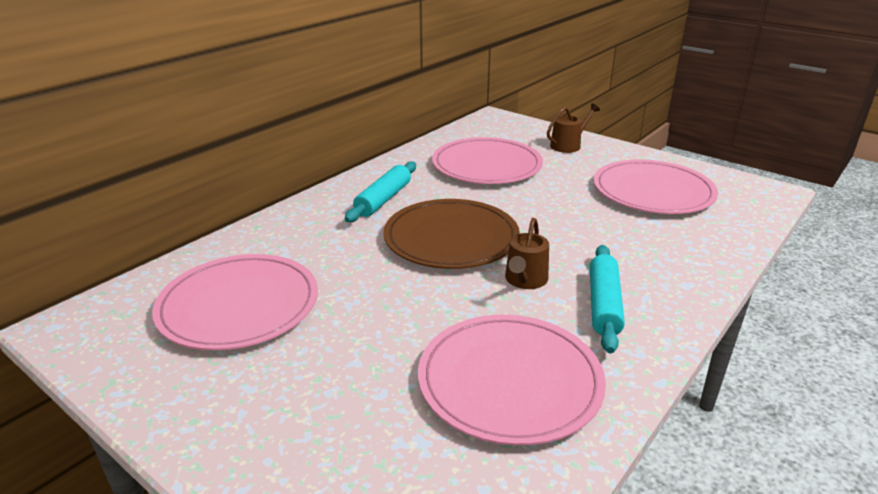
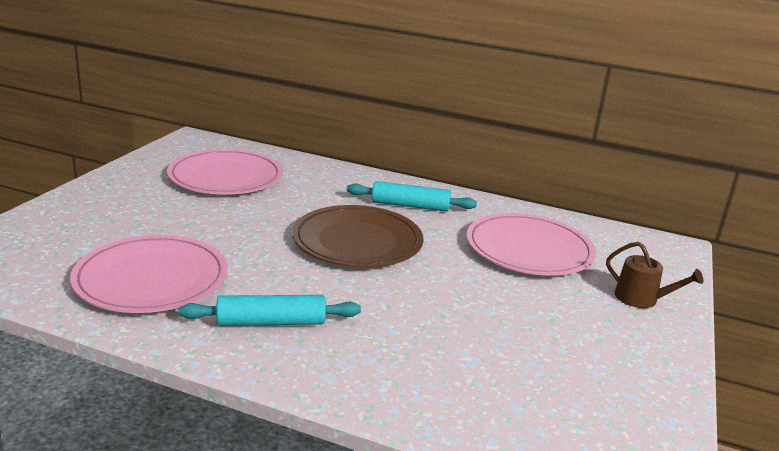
camera: 70 degrees right, 5 degrees down
brown watering can [505,218,549,289] -> none
pink plate [594,159,718,214] -> none

